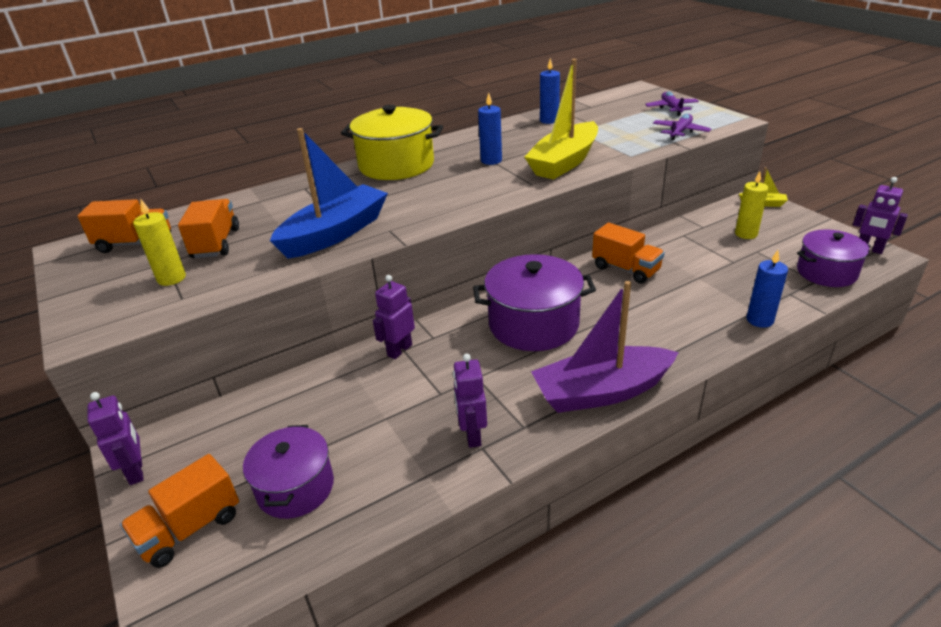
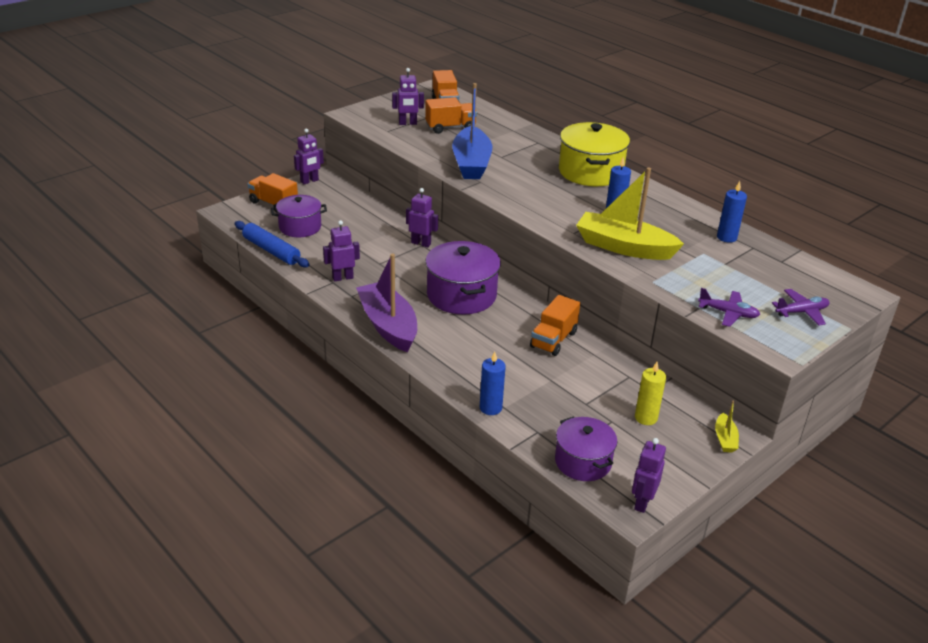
camera: 75 degrees right, 0 degrees up
yellow candle [133,200,186,286] -> purple robot [392,68,424,125]
blue boat [270,128,388,259] -> blue boat turned 60 degrees clockwise [452,83,492,179]
none -> blue rolling pin [235,221,309,268]

